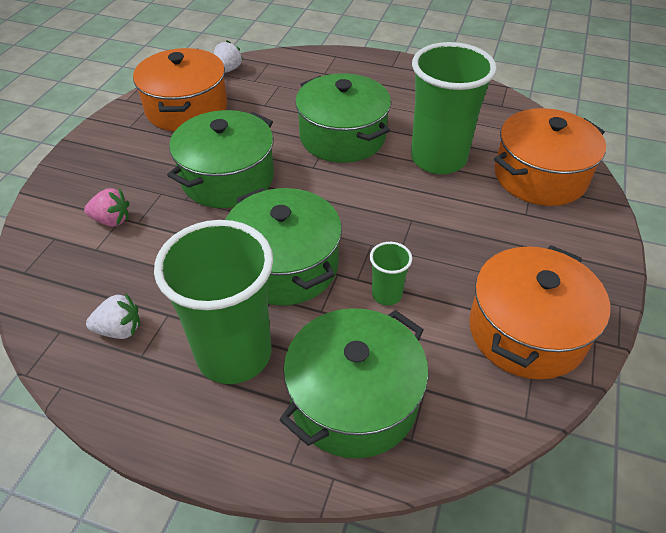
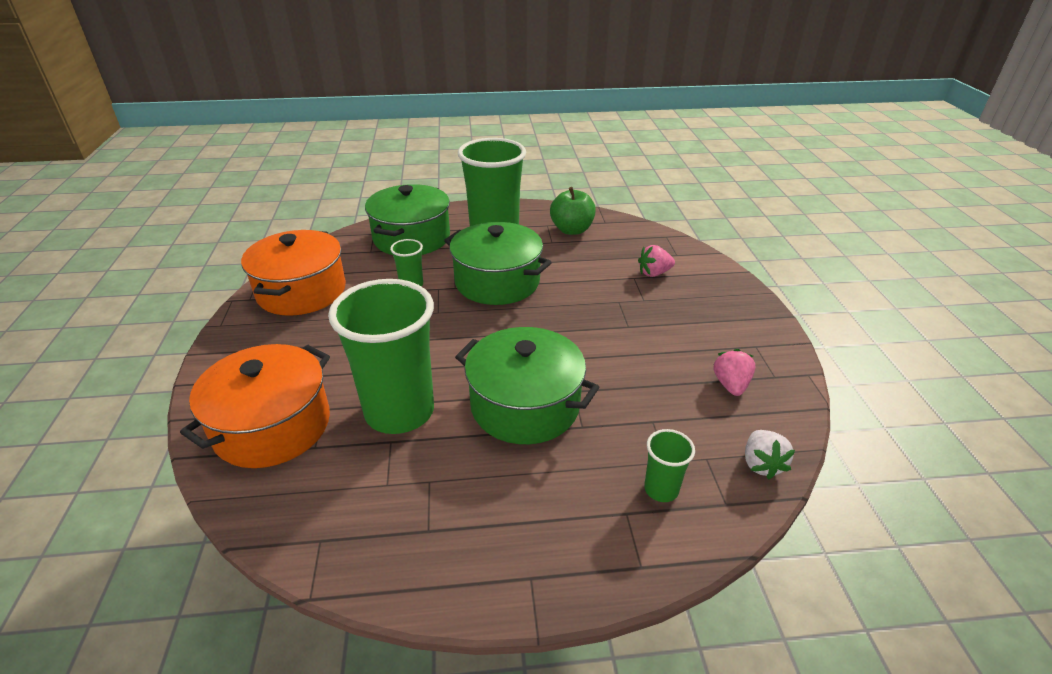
camera: 155 degrees right, 10 degrees down
white strawberry [86,293,140,339] -> green apple [550,187,596,235]
orange pot [133,48,227,131] -> pink strawberry [713,349,755,396]
green pot [167,110,274,208] -> none
none -> green cup [644,429,695,502]

